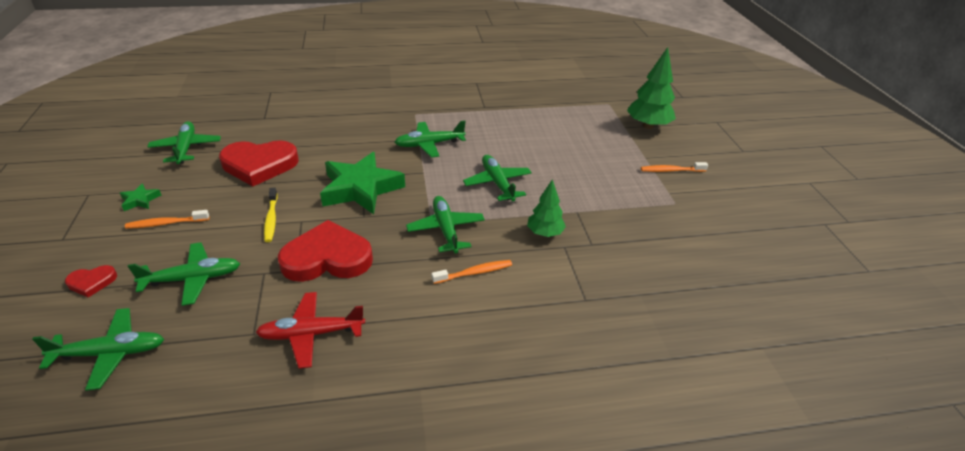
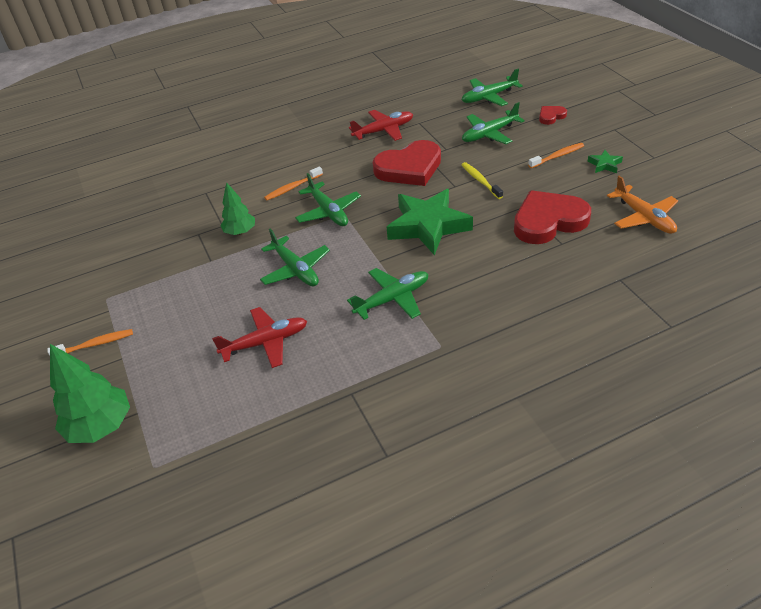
camera: 170 degrees right, 5 degrees up
green plane [147,121,221,164] -> orange plane [607,176,678,234]
none -> red plane [212,307,307,368]

